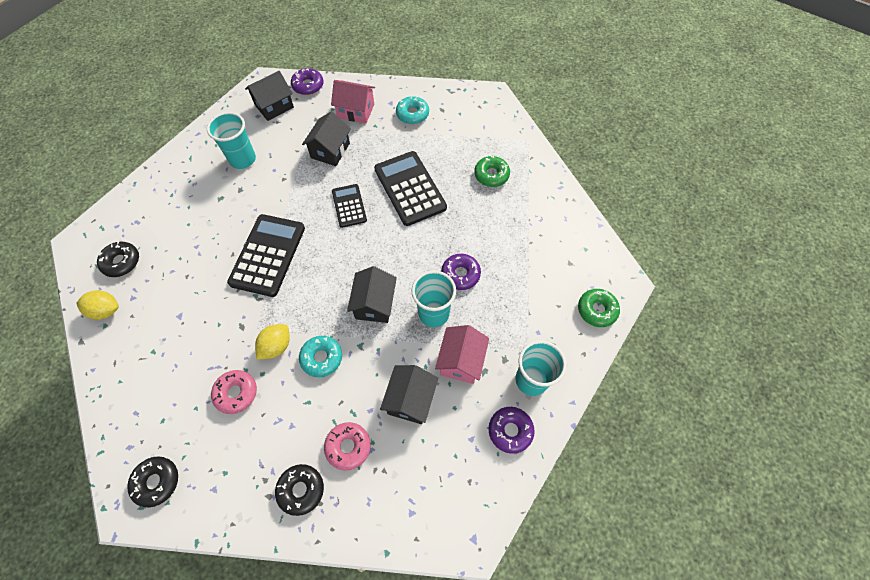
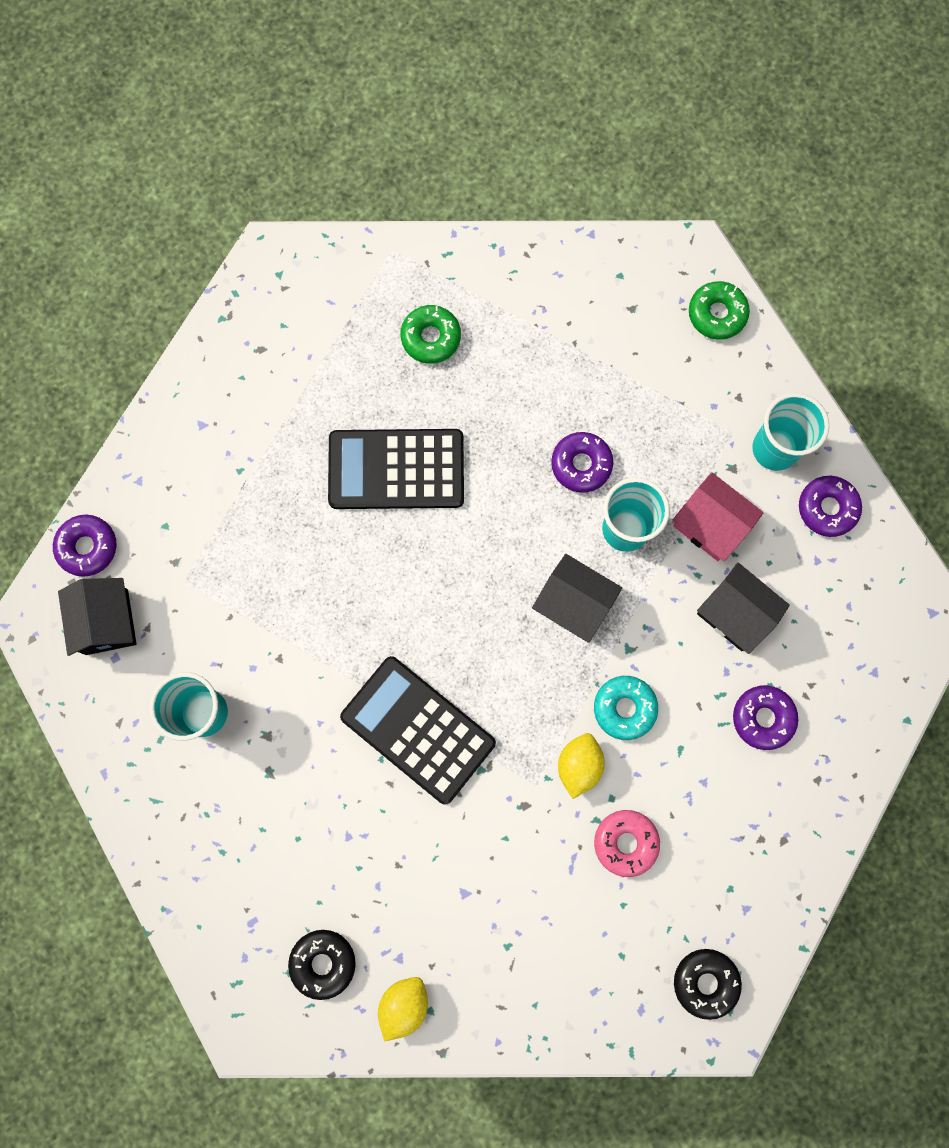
camera: 65 degrees left, 15 degrees up
yellow lemon [255,324,290,359] -> yellow lemon turned 45 degrees clockwise [558,733,605,799]
black donut [275,464,324,516] -> none
black house [302,111,351,166] -> none
pink donut [324,422,371,470] -> purple donut [733,685,798,750]
pink house [331,80,375,124] -> none
black calculator [332,184,367,228] -> none
turquoise donut [396,96,429,124] -> none

